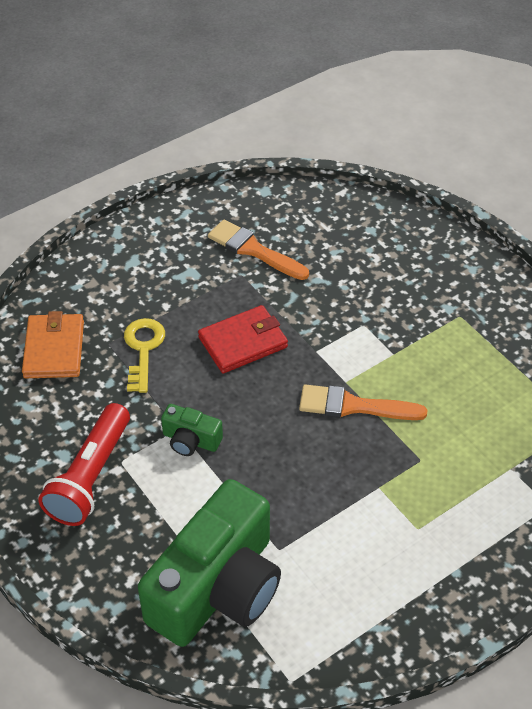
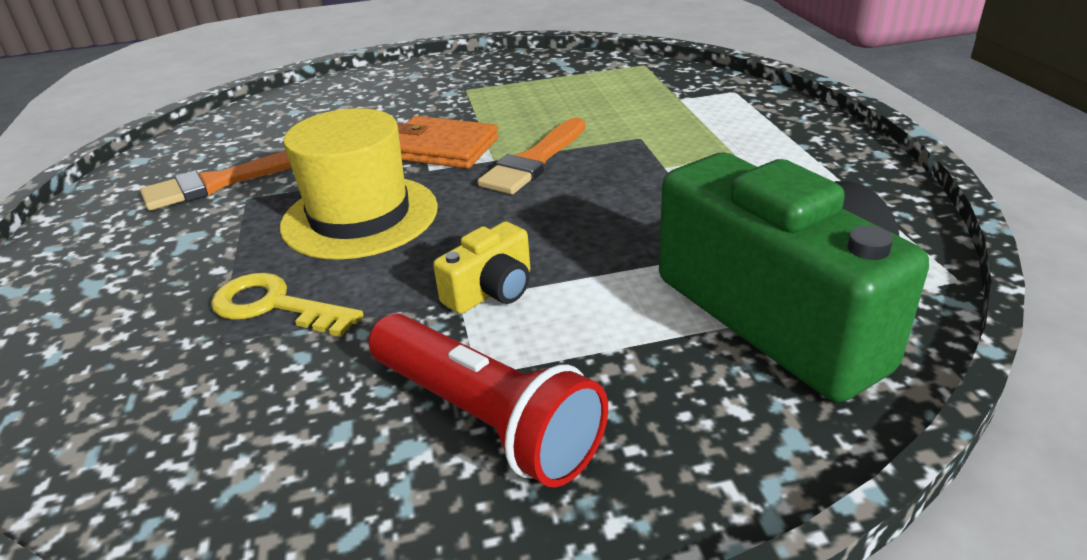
camera: 65 degrees left, 15 degrees down
orange wallet [22,311,84,378] -> orange wallet moved to [397,116,499,169]
green camera [161,404,223,456] -> yellow camera [433,221,530,314]
red wallet [198,305,288,373] -> yellow hat [280,108,438,260]

